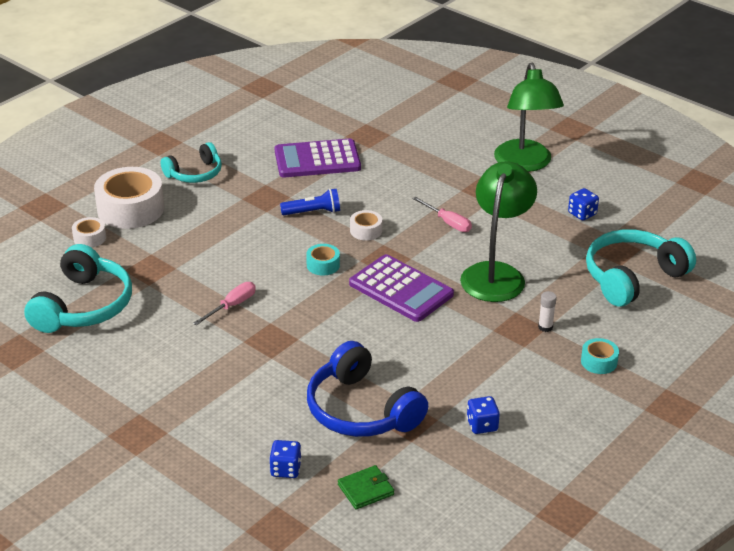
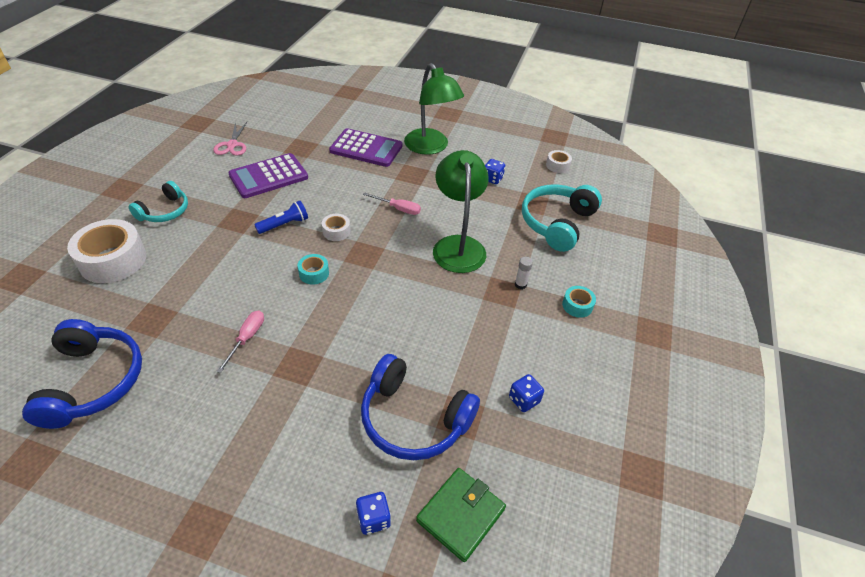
camera: 25 degrees left, 10 degrees up
turquoise headphones [24,244,132,333] -> blue headphones [22,319,142,429]
white tape [72,217,106,248] -> white tape moved to [546,150,572,173]
green wallet [338,465,394,509] -> green wallet [416,468,506,562], size x1.54
purple calculator [349,254,454,322] -> purple calculator moved to [329,128,402,167]
none -> pink scissors [213,122,247,155]

